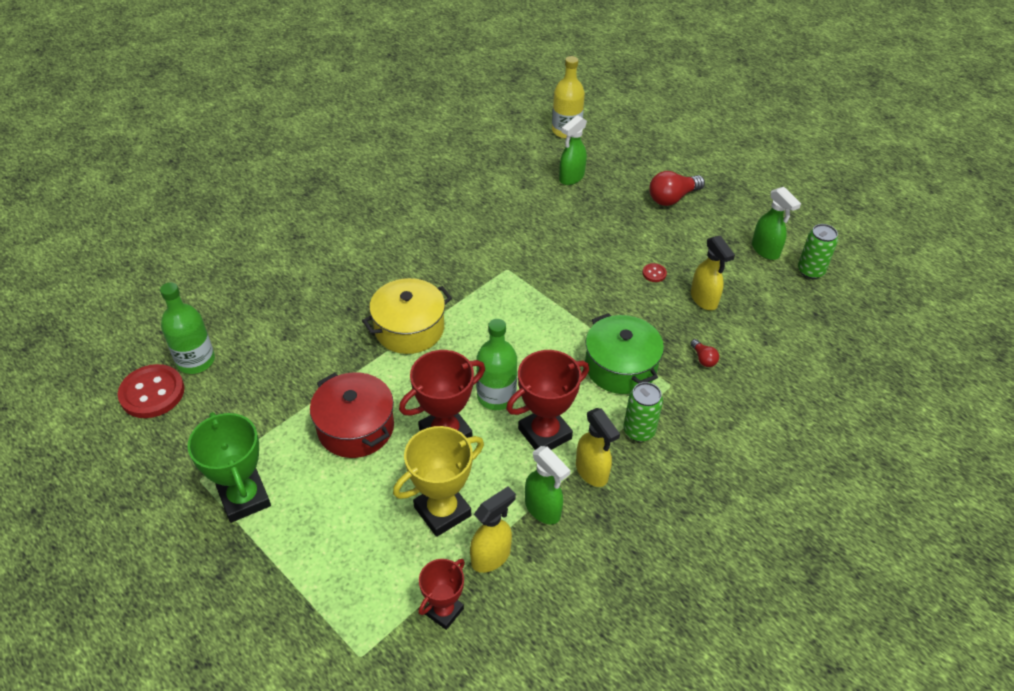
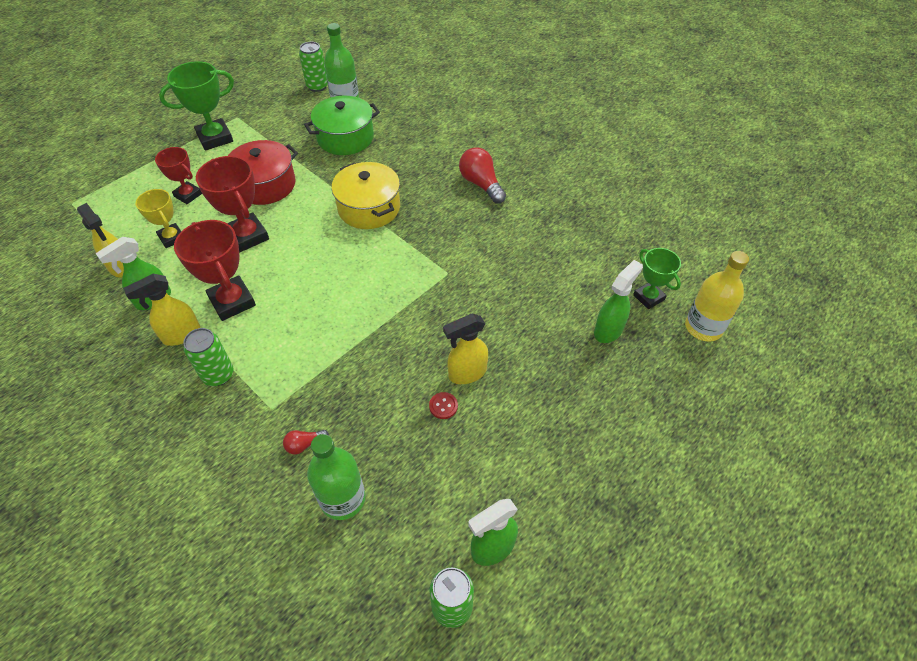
camera: 90 degrees right, 5 degrees up
red button [118,364,184,418] -> green can [299,42,328,92]
yellow trophy [393,426,484,537] -> yellow trophy [136,189,181,248], size x0.63
red trophy [418,559,465,630] -> red trophy moved to [155,147,202,204]
green bottle [476,319,517,410] -> green bottle moved to [307,434,365,520]
green spray bottle [559,115,587,185] -> green spray bottle turned 90 degrees clockwise [594,260,643,343]
green pot [585,313,664,394] -> green pot moved to [304,96,380,155]
red light bulb [649,171,705,206] -> red light bulb moved to [459,147,506,204]
yellow spray bottle [691,235,735,310] -> yellow spray bottle moved to [443,314,488,384]
none -> green trophy [633,248,681,309]

